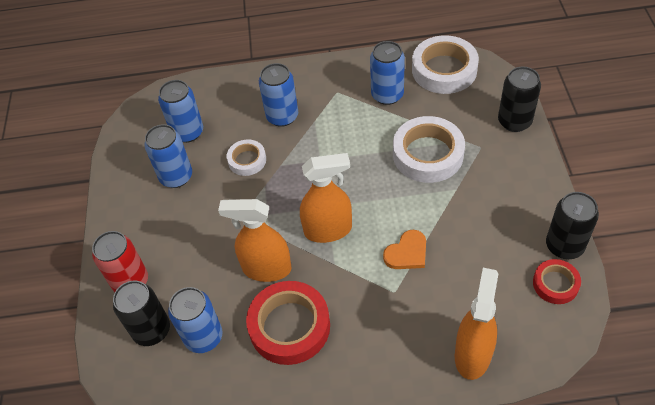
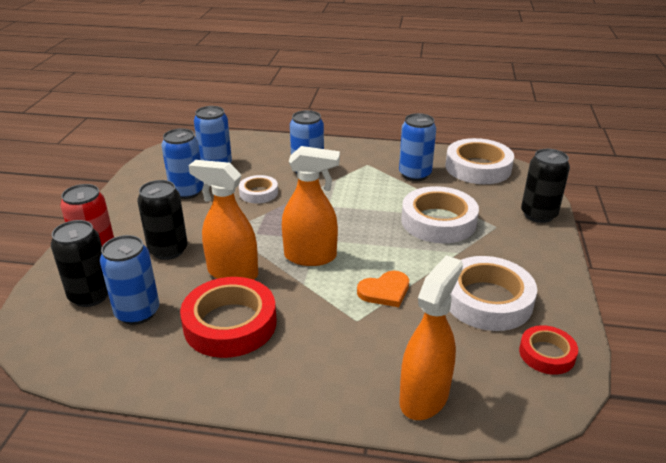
camera: 10 degrees right, 20 degrees down
black can [546,192,599,259] -> black can moved to [137,180,188,260]
none -> white tape [450,256,537,331]

